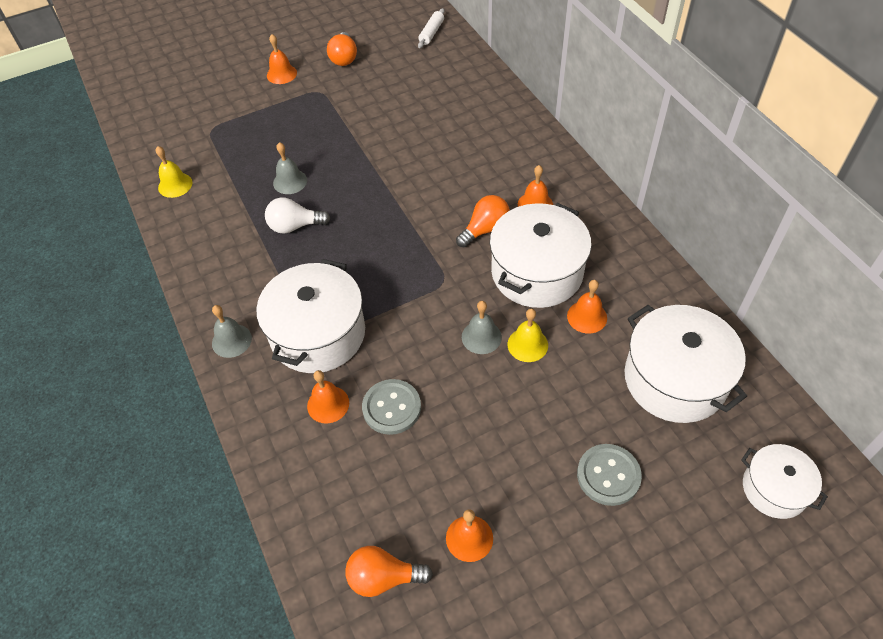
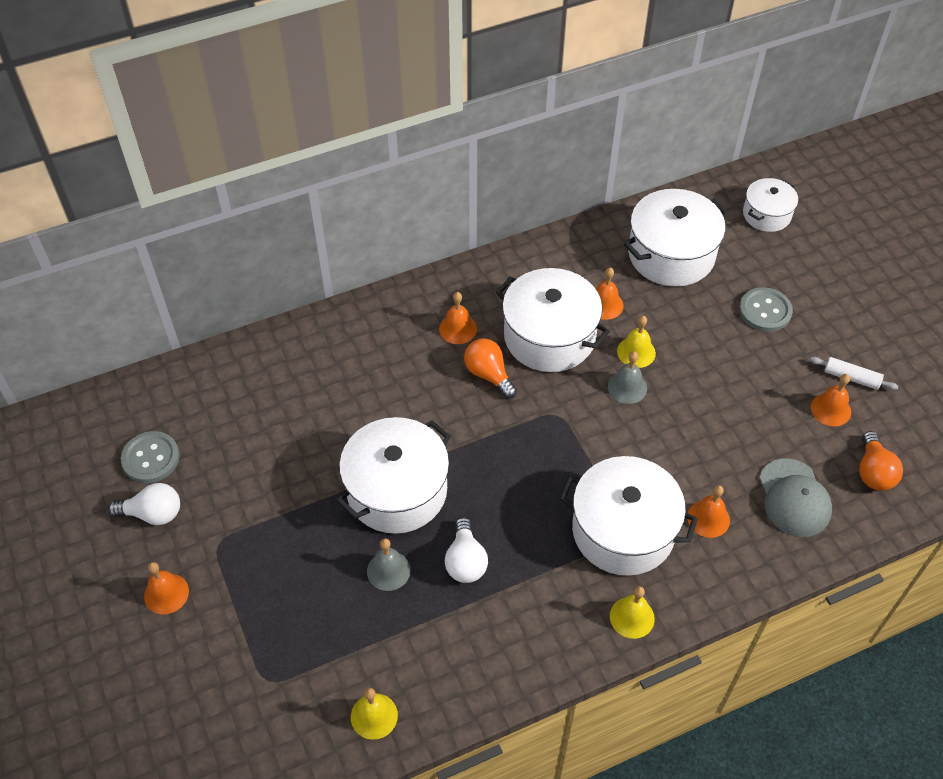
camera: 90 degrees left, 0 degrees up
grey bell [212,305,252,358] -> yellow bell [610,586,655,639]
orange light bulb [327,32,357,66] -> white light bulb [108,483,180,525]
grey button [362,379,421,435] -> grey button moved to [121,431,180,483]
white rolling pin [418,8,445,48] -> white rolling pin moved to [810,357,898,390]
none -> white pot [336,417,451,534]
none -> grey cap [759,458,832,537]

